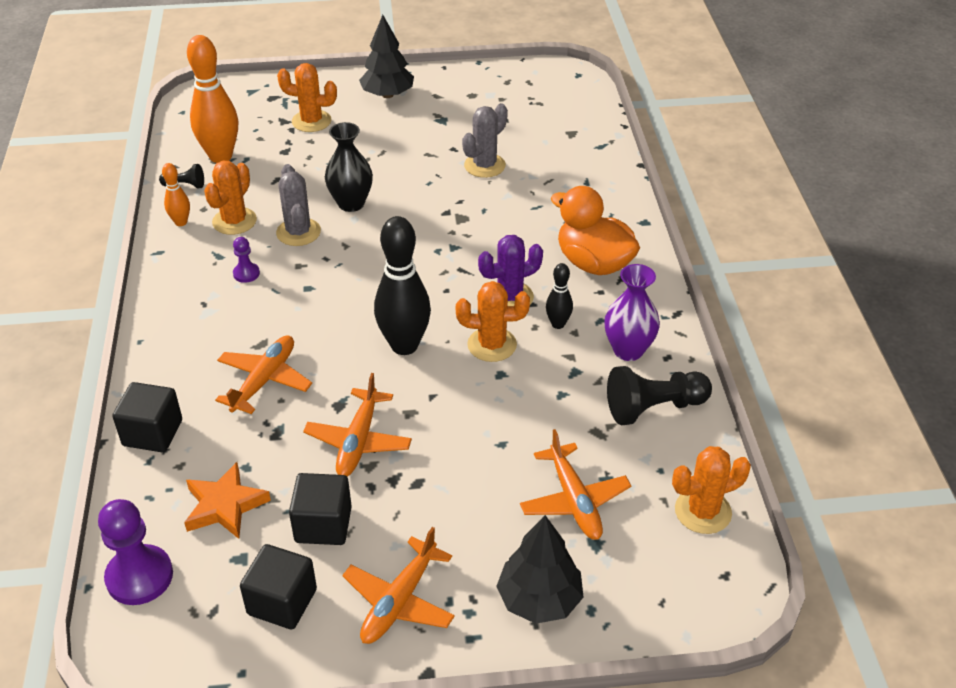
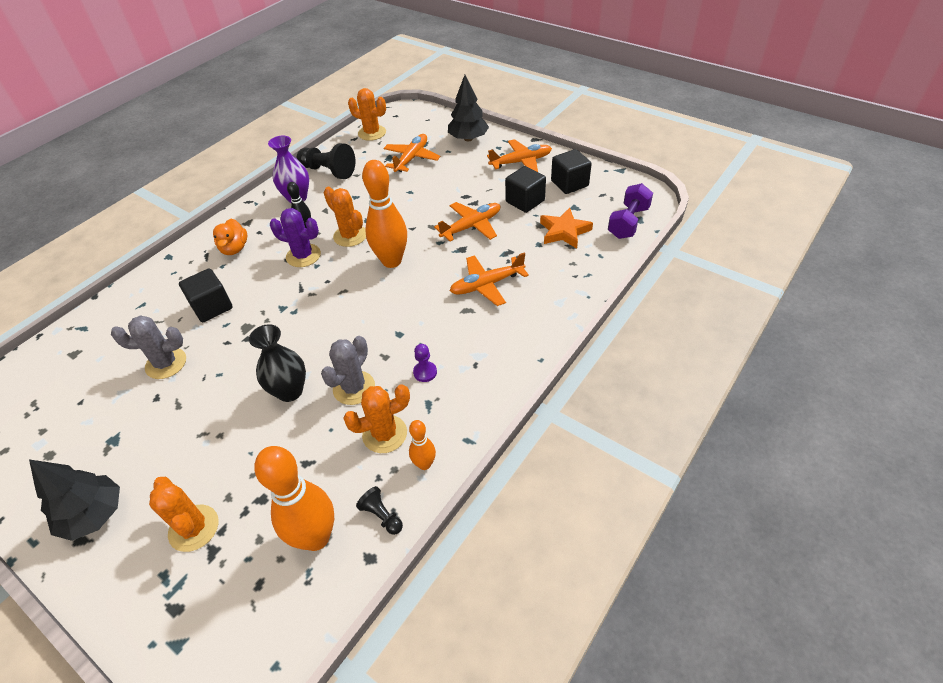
camera: 135 degrees left, 5 degrees up
purple pawn [98,499,173,605] -> purple dumbbell [608,183,653,239]
black cube [112,382,182,452] -> black cube moved to [179,268,233,322]
black bowling pin [374,216,431,355] -> orange bowling pin [362,160,407,268]
orange duck [551,186,640,275] -> orange duck [213,219,247,255], size x0.61

